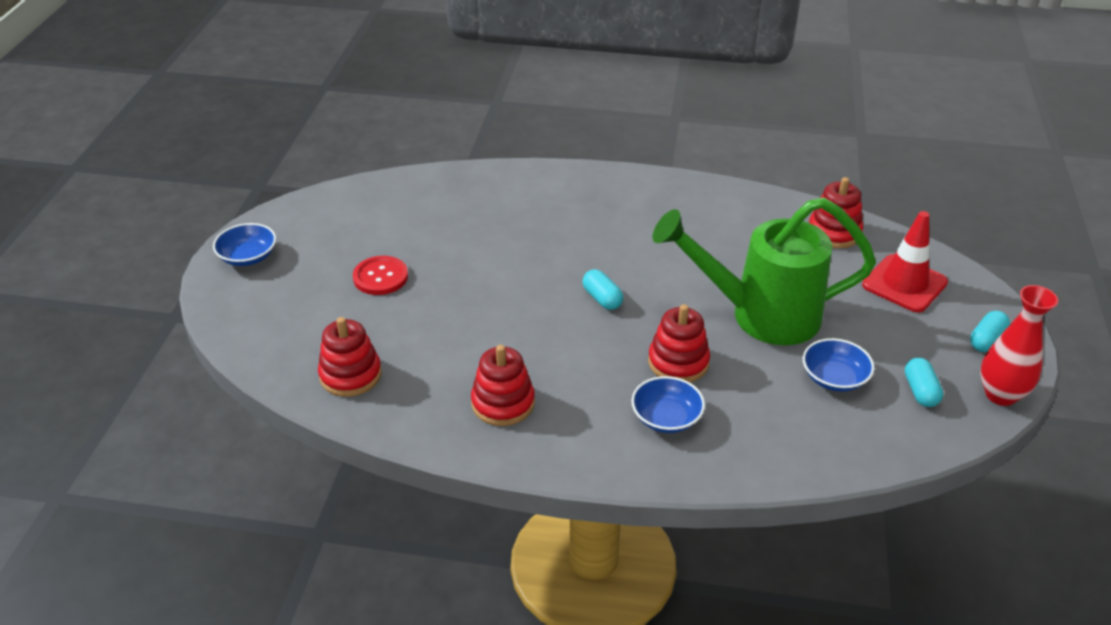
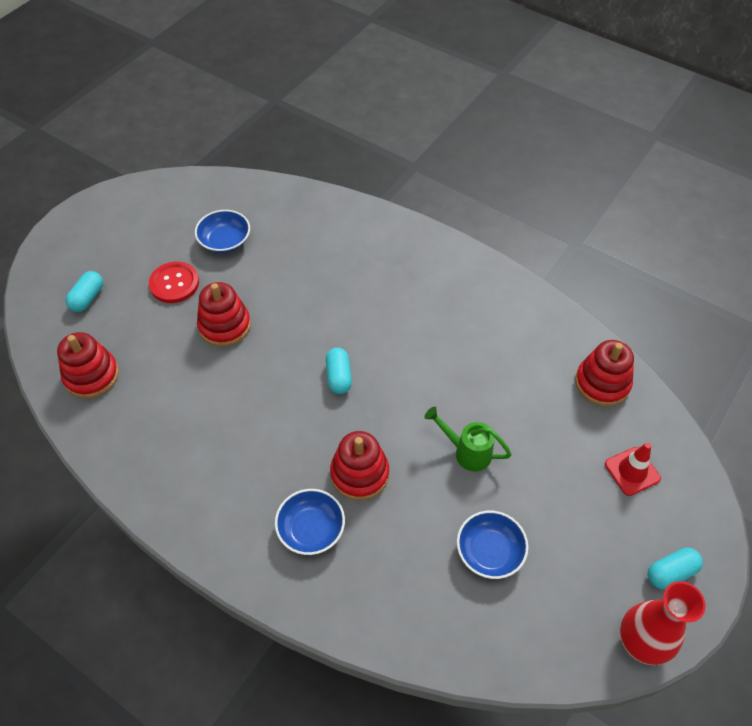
camera: 25 degrees right, 15 degrees up
blue bowl [213,223,276,266] -> blue bowl moved to [195,210,250,253]
red stacking toy [471,345,535,426] -> red stacking toy moved to [197,282,251,347]
green watering can [653,197,876,345] -> green watering can [424,407,512,471], size x0.42
red traffic cone [862,211,948,313] -> red traffic cone [605,443,661,496], size x0.62
turquoise capsule [905,358,943,407] -> turquoise capsule moved to [65,271,103,312]

